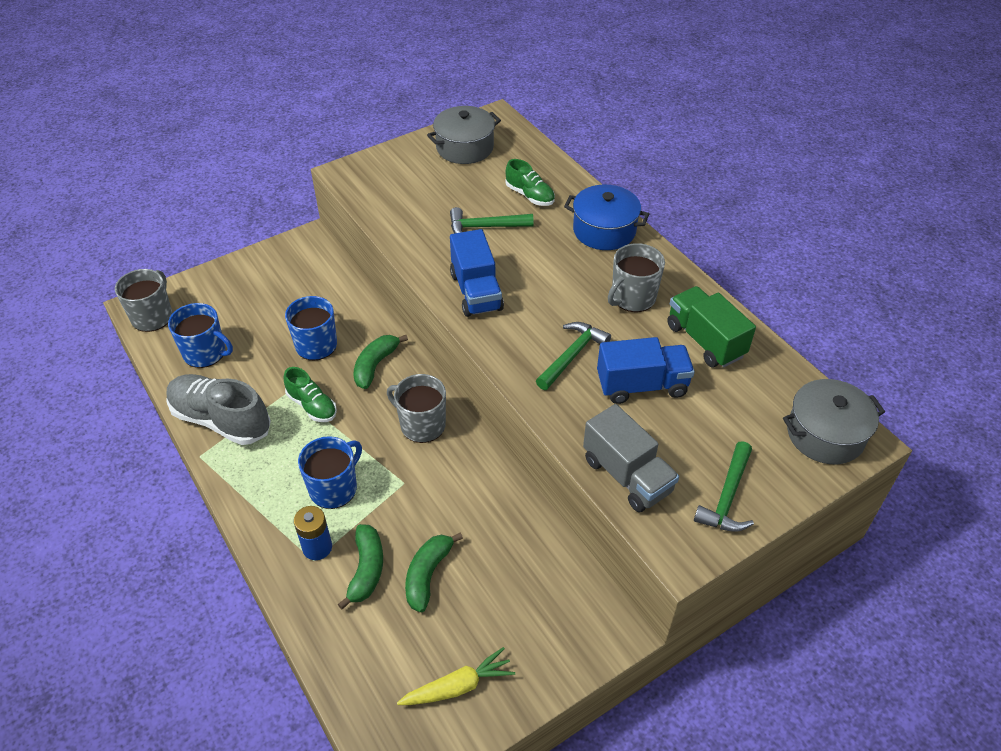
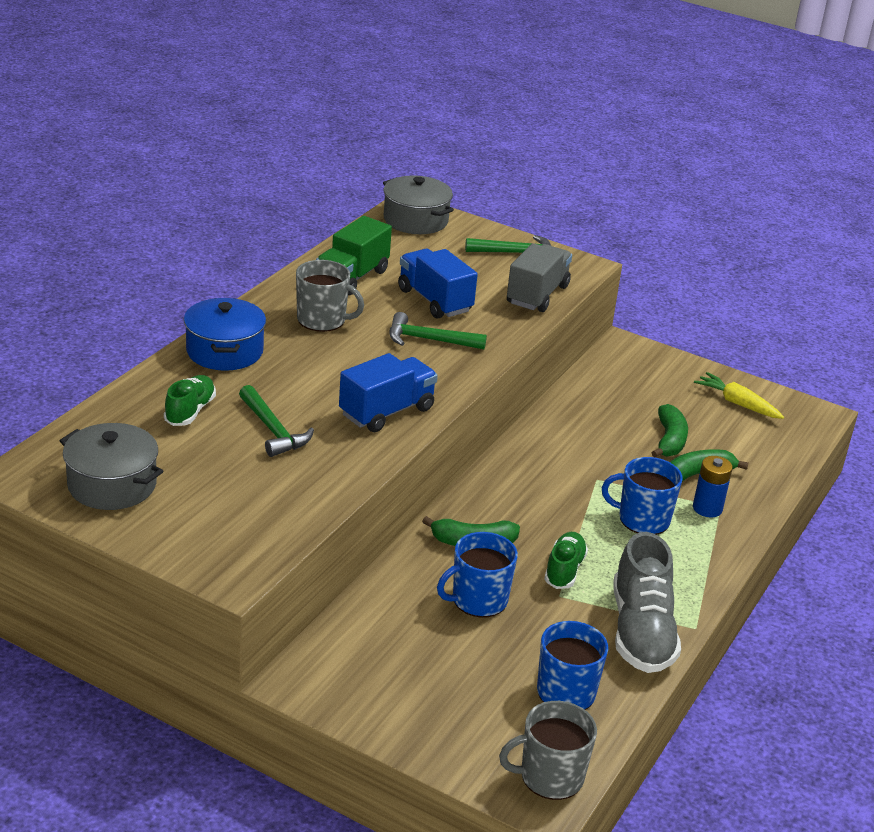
camera: 120 degrees left, 15 degrees down
grey mug [387,374,446,443] -> none
green banana [405,533,463,612] -> green banana turned 75 degrees counterclockwise [651,404,688,457]

